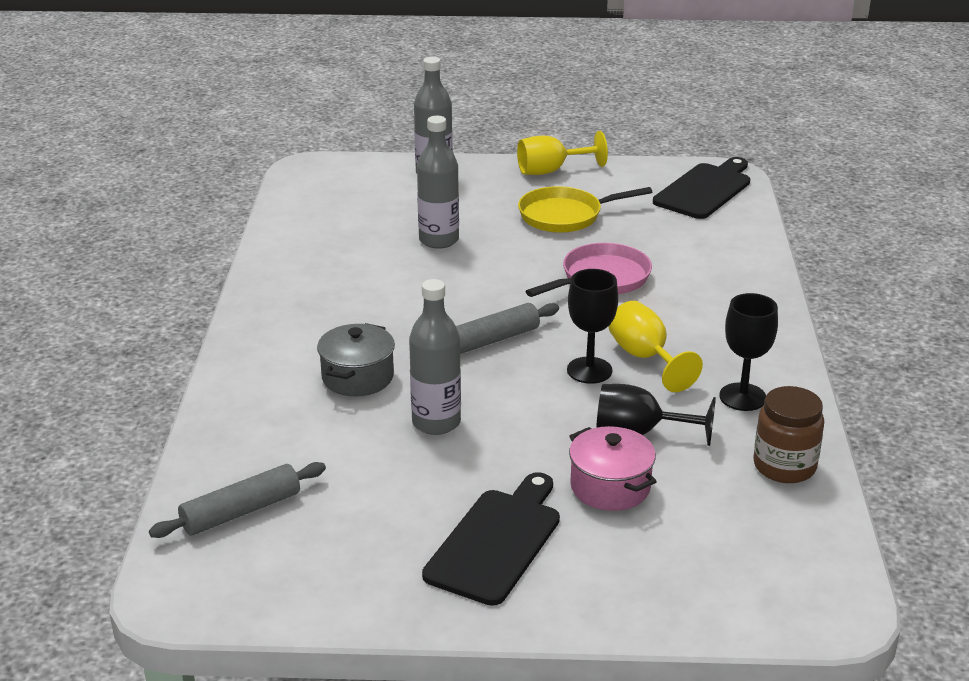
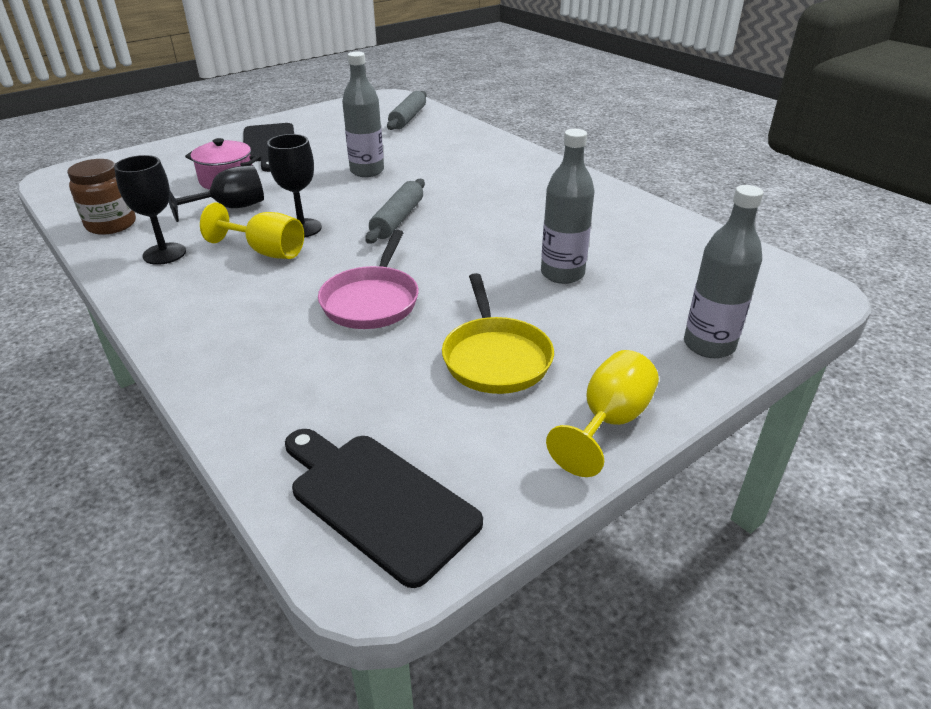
camera: 140 degrees right, 5 degrees up
grey pot [317,323,395,396] -> none
yellow pan [518,186,652,233] -> yellow pan turned 135 degrees clockwise [442,273,554,394]
black cutting board [653,157,750,219] -> black cutting board turned 135 degrees clockwise [285,429,483,588]

